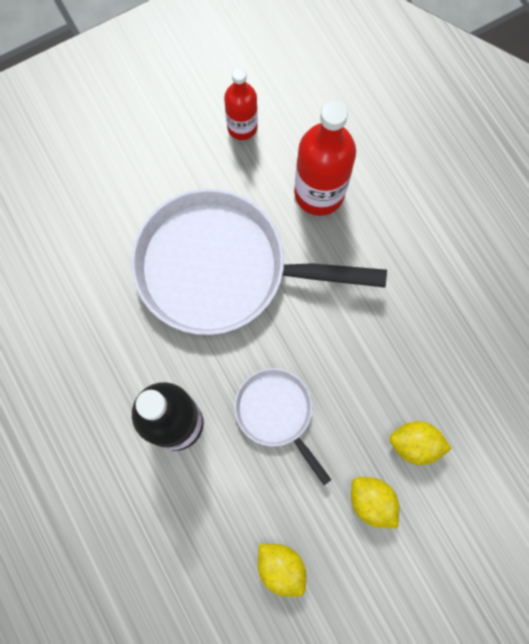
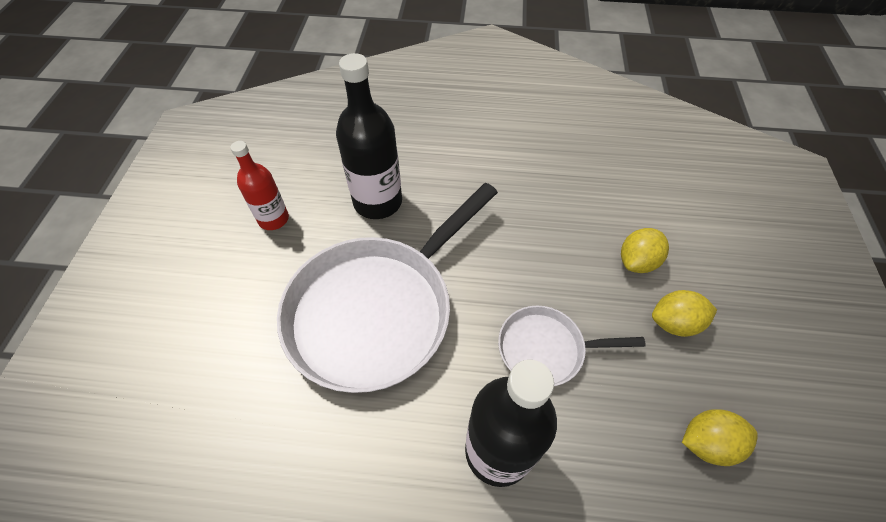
camera: 55 degrees left, 20 degrees down
red bottle [294,100,356,216] -> black bottle [336,53,402,219]

